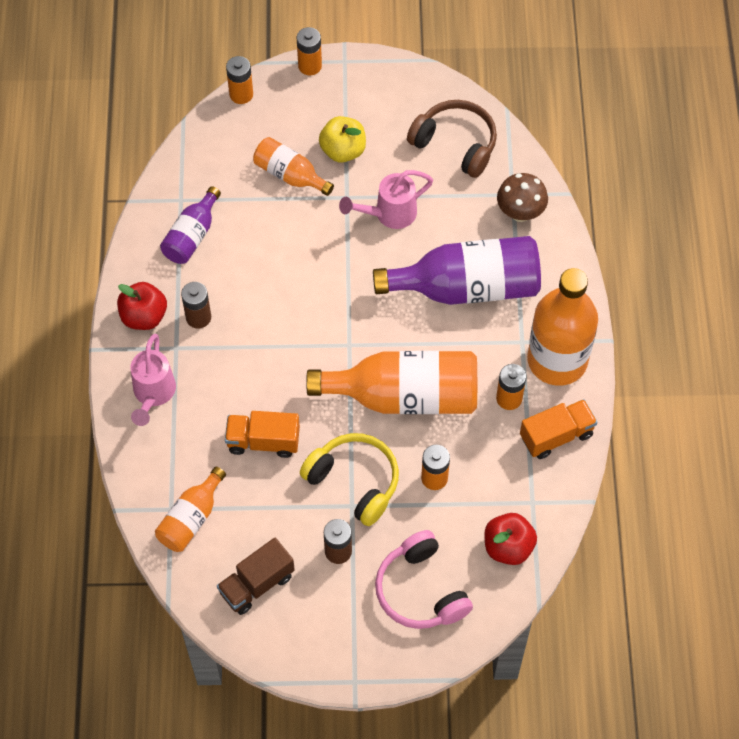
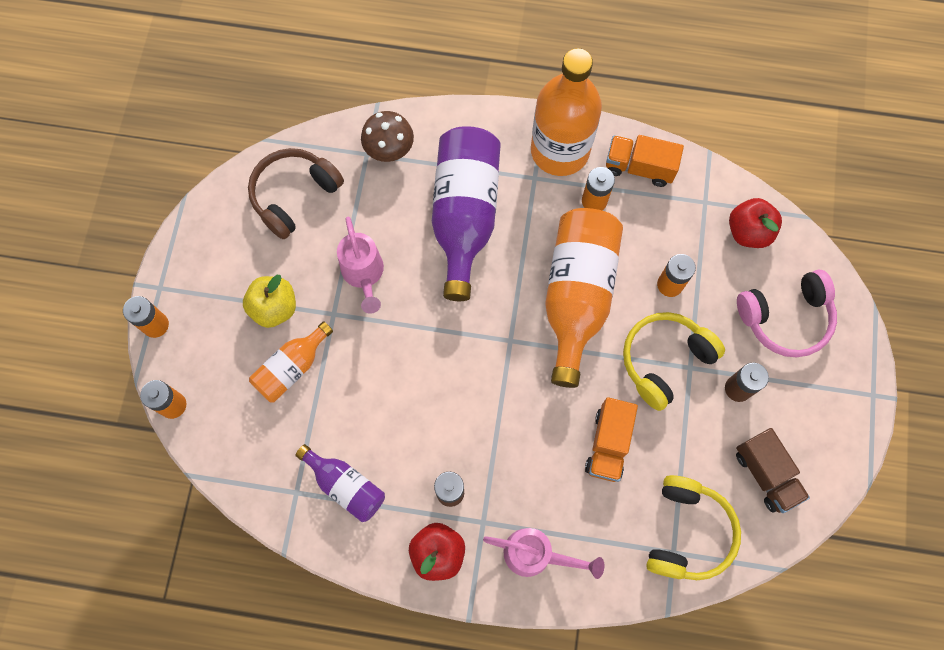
camera: 80 degrees left, 10 degrees up
orange bottle [155,467,226,552] -> yellow headphones [646,475,741,580]
orange truck [520,399,597,459] -> orange truck turned 60 degrees counterclockwise [606,135,684,187]

